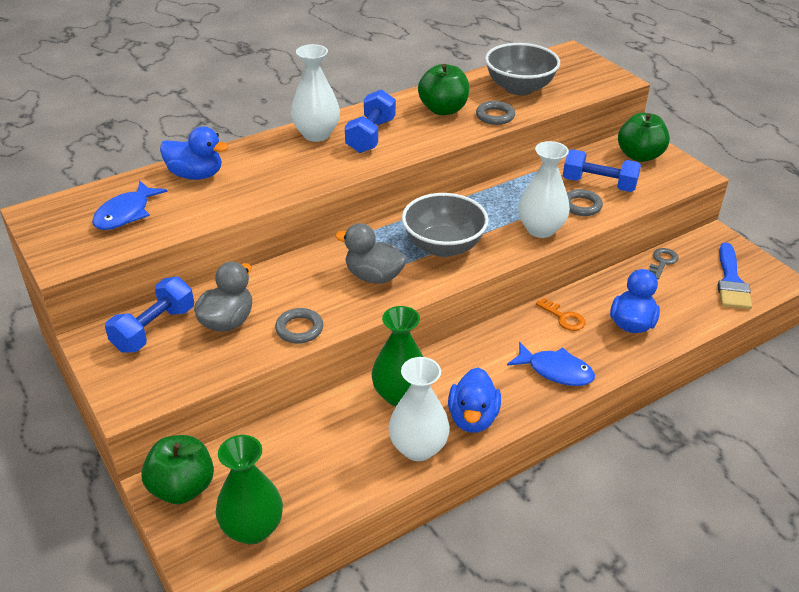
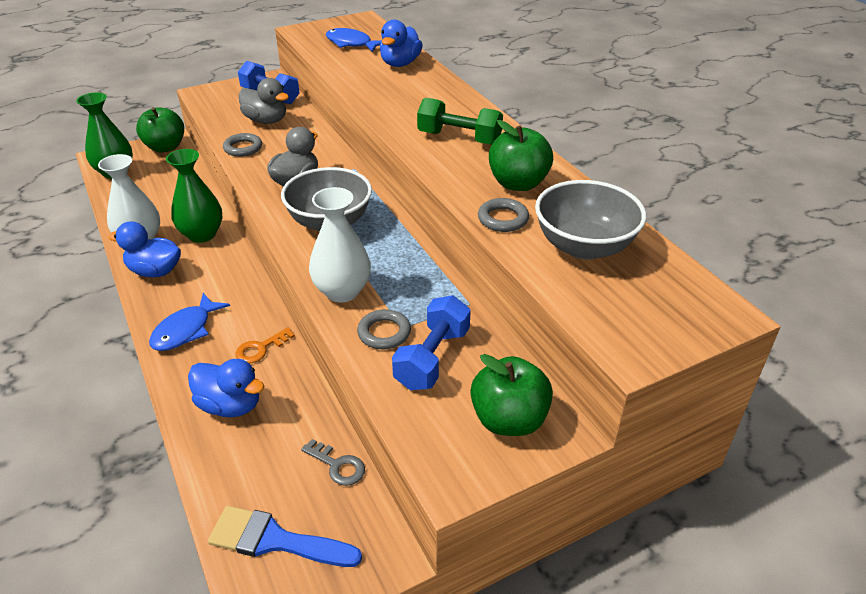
camera: 95 degrees right, 0 degrees up
white vase [291,44,340,142] -> none
blue dumbbell [345,89,396,153] -> green dumbbell [417,98,503,145]

